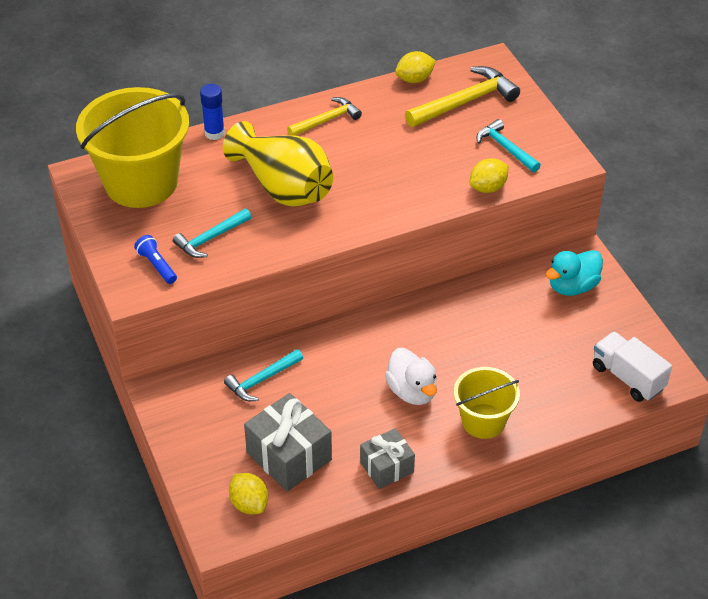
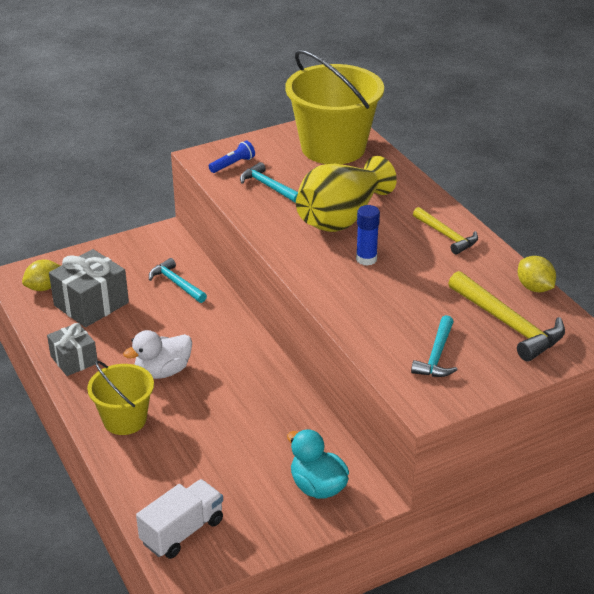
camera: 85 degrees right, 10 degrees down
blue glue stick [200,84,225,140] -> blue glue stick moved to [356,205,380,266]
yellow lemon [470,158,509,193] -> none
turquoise hammer [476,119,541,172] -> turquoise hammer turned 150 degrees clockwise [411,315,458,377]

